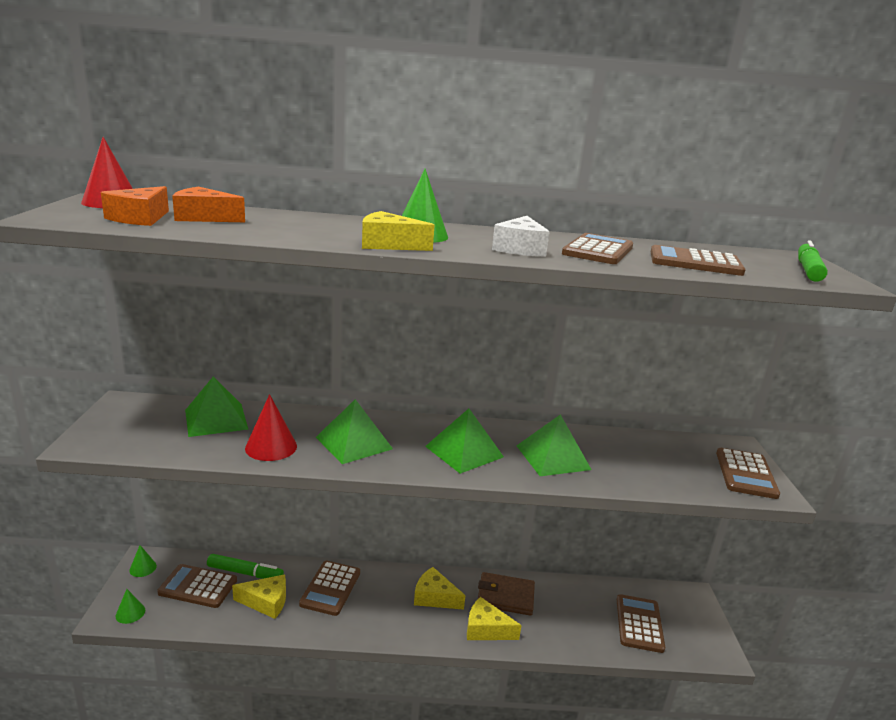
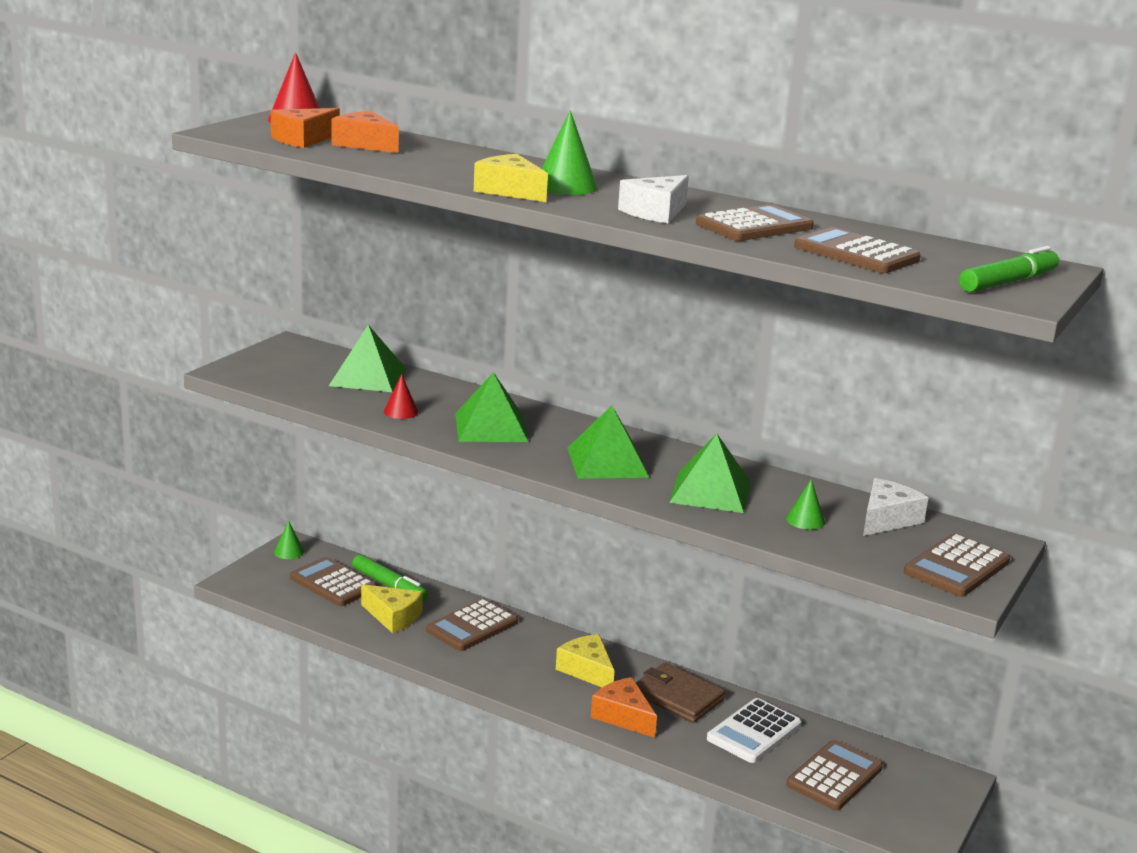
camera: 30 degrees right, 0 degrees up
green cone [116,589,145,624] -> green cone moved to [786,479,825,530]
red cone [245,394,297,461] -> red cone [384,374,418,419], size x0.60
yellow cheese [467,597,522,640] -> orange cheese [591,677,657,738]
none -> white calculator [707,698,801,763]
none -> white cheese [863,478,928,536]

